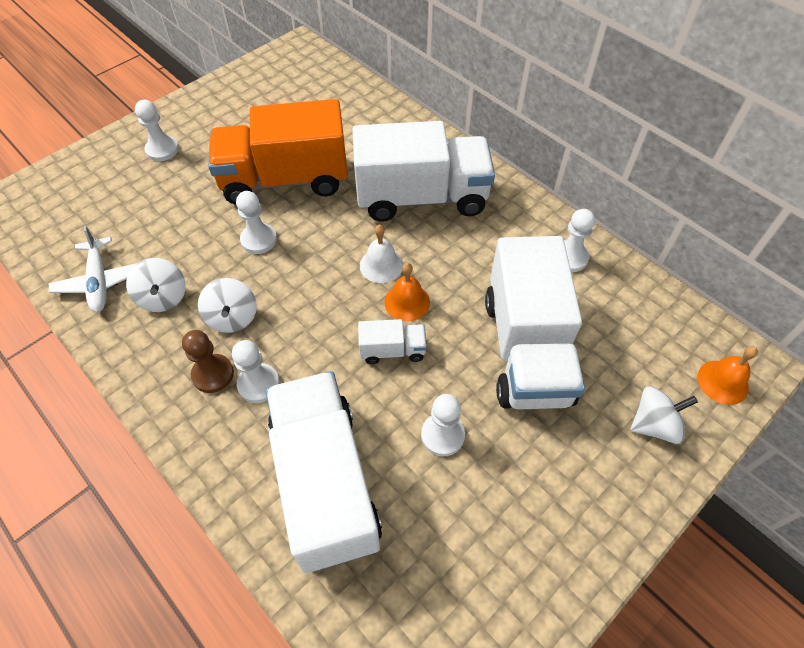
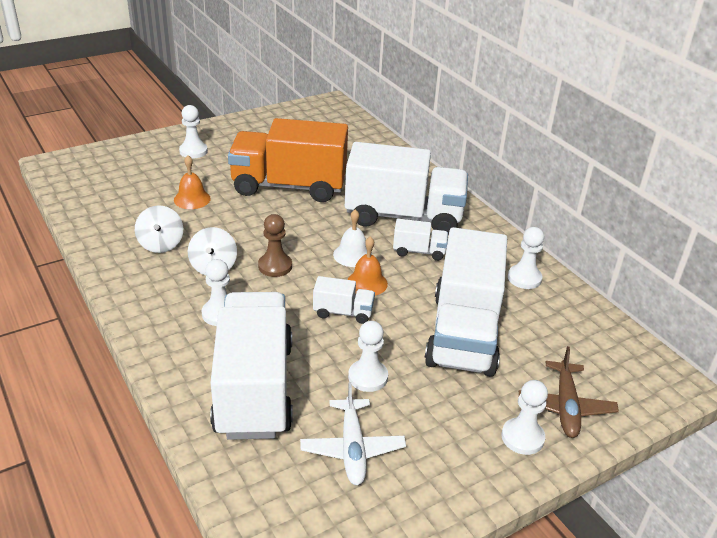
camera: 10 degrees right, 20 degrees down
white plane [49,226,137,312] -> white plane moved to [300,382,406,485]
brown pawn [182,330,234,393] -> brown pawn moved to [258,214,292,277]
white pawn [236,191,277,254] -> white pawn moved to [501,380,548,455]
white spinning top [630,386,698,444] -> brown plane [519,346,619,438]
orange bell [697,346,758,405] -> orange bell moved to [174,155,211,209]
none -> white truck [393,219,448,261]

